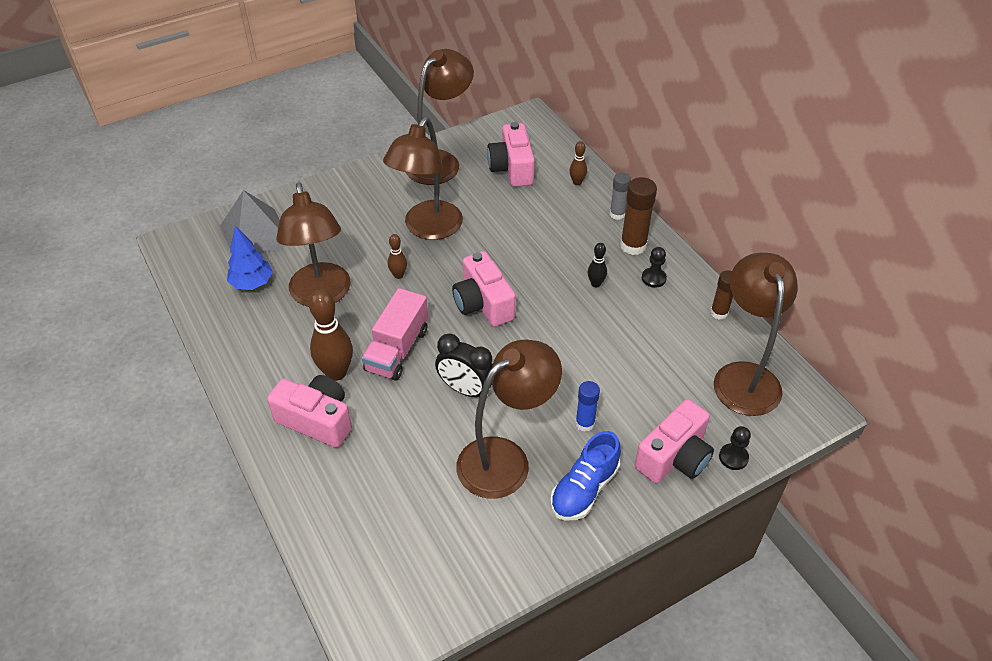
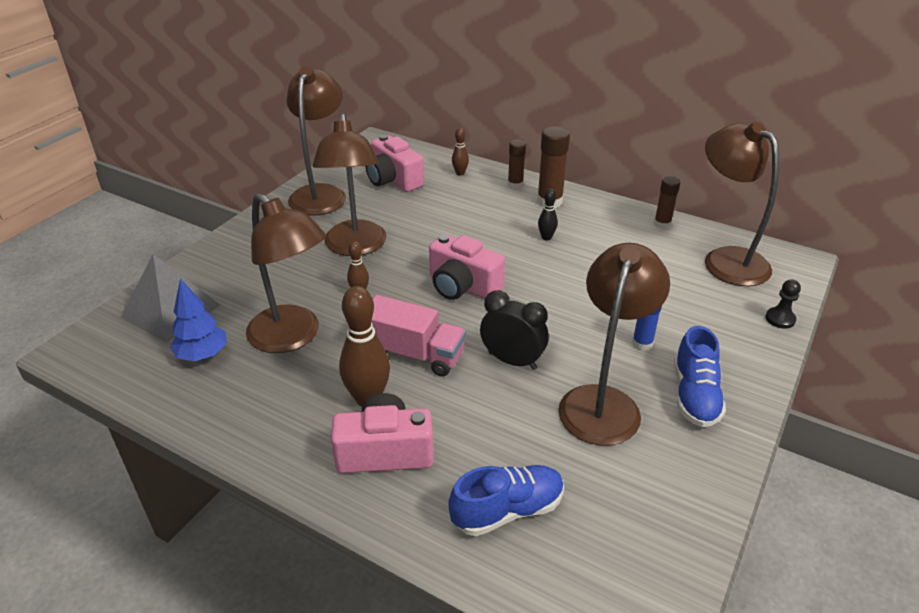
camera: 30 degrees left, 10 degrees down
pink truck [362,288,428,381] -> pink truck turned 60 degrees counterclockwise [371,295,466,376]
black clock [435,333,493,397] -> black clock turned 150 degrees counterclockwise [480,290,549,370]
grey glue stick [610,173,631,220] -> brown glue stick [508,139,526,189]
pink camera [635,399,714,483] -> none
black pawn [642,247,667,288] -> none
none -> blue shoe [448,465,564,536]

